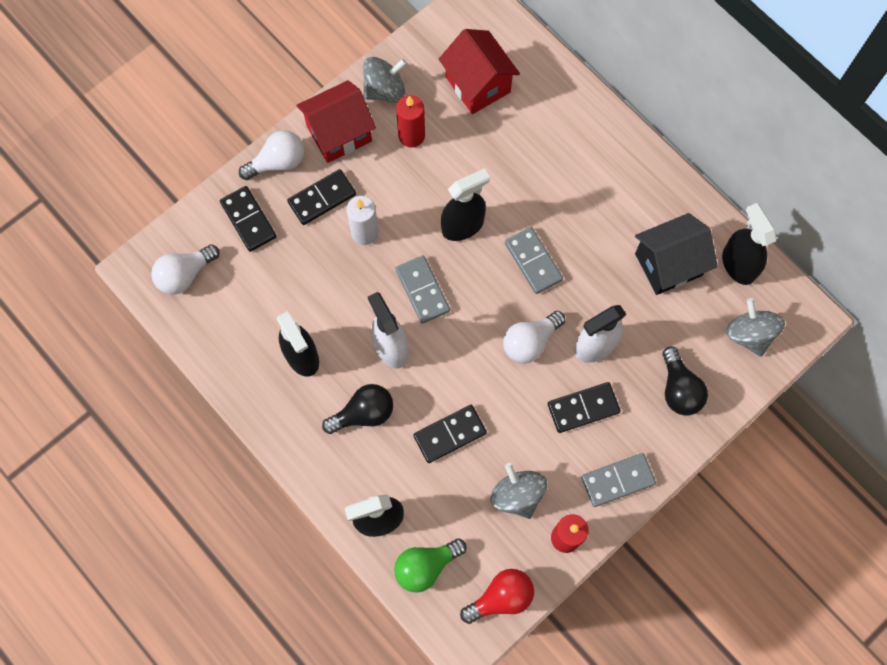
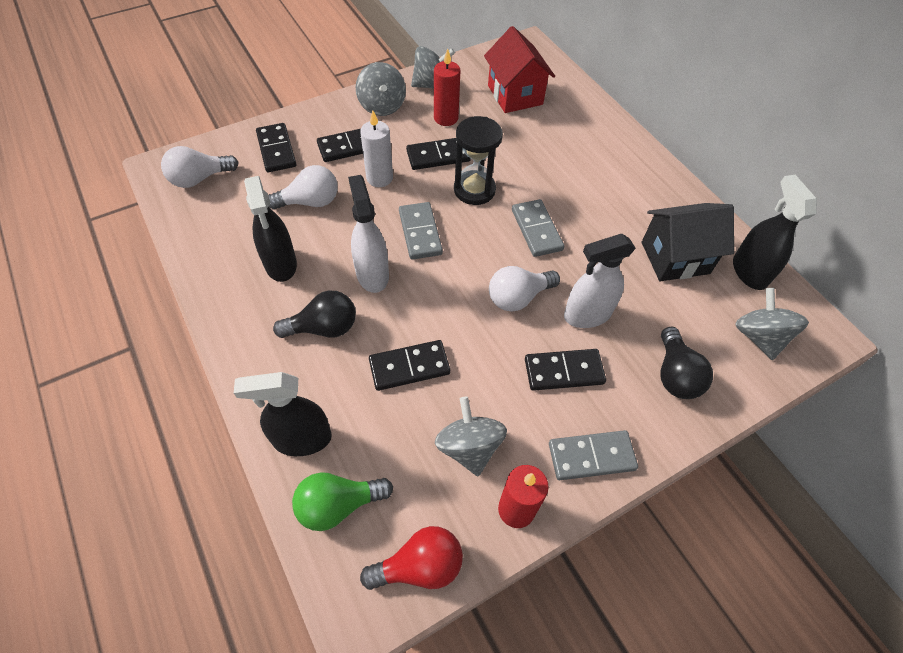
camera: 10 degrees right, 15 degrees down
white light bulb [239,130,304,180] -> white light bulb moved to [268,165,338,210]
red house [296,80,376,163] -> grey spinning top [356,62,406,116]
black spray bottle [441,168,490,241] -> black hourglass [454,116,503,205]
none -> black domino [406,138,471,170]

